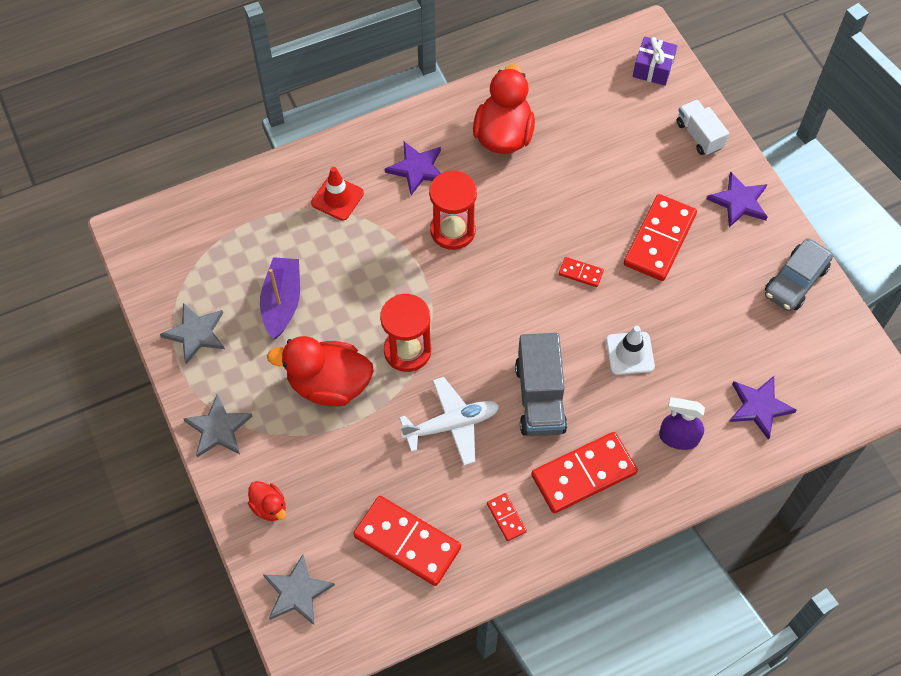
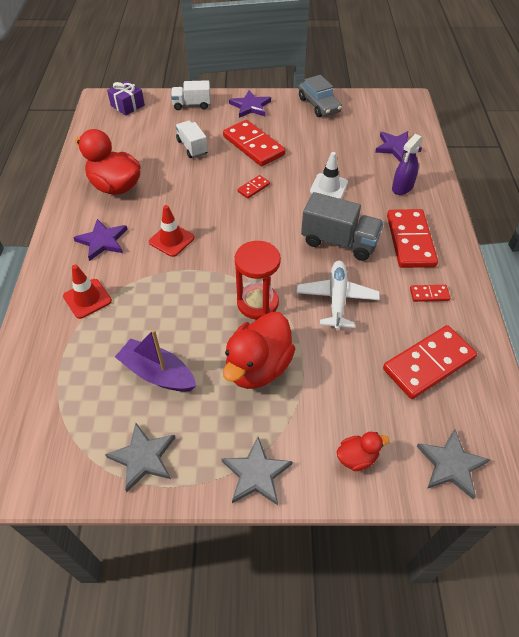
camera: 65 degrees left, 10 degrees down
red hourglass [429,170,477,250] -> red traffic cone [149,205,195,257]
none -> white truck [176,121,208,158]

